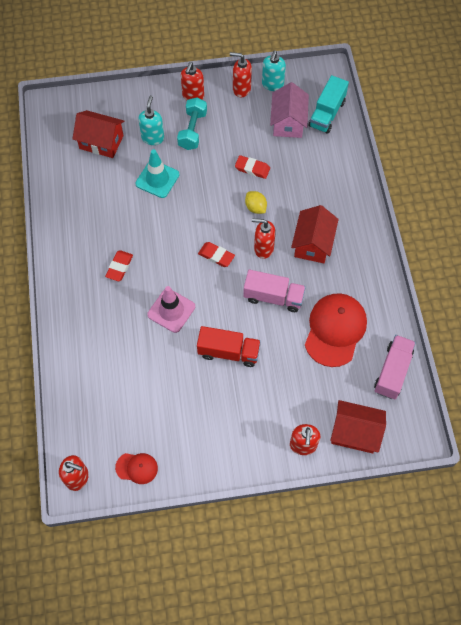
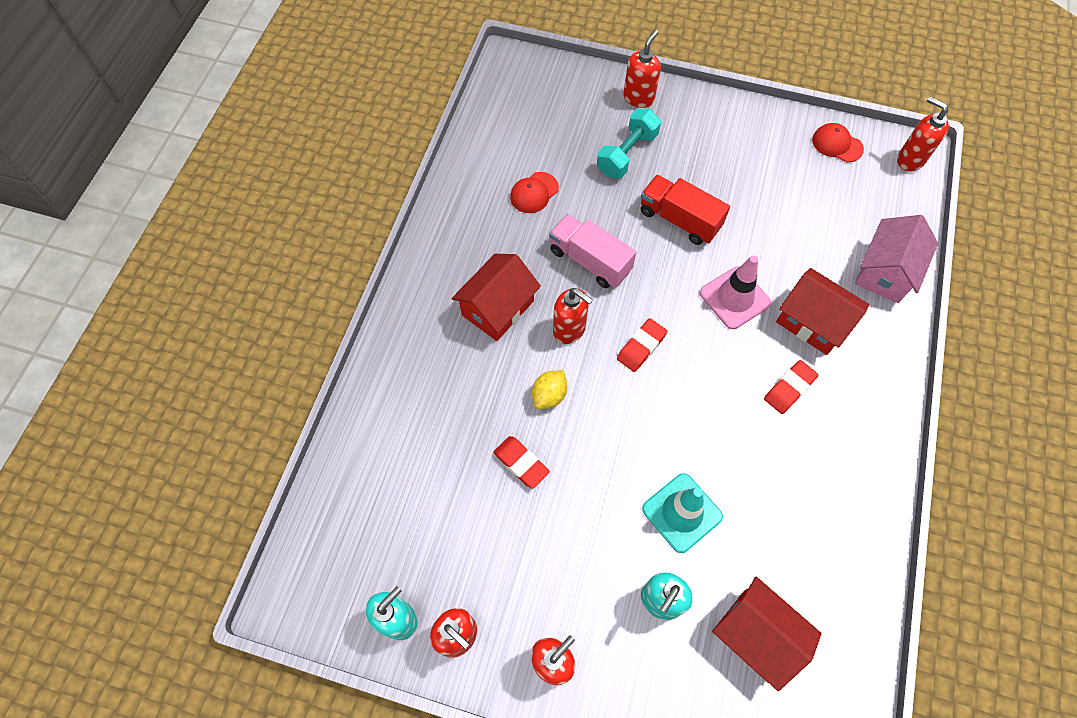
camera: 155 degrees left, 0 degrees up
turquoise dumbbell [177,97,207,150] -> turquoise dumbbell moved to [597,109,661,178]
red eraser [198,242,235,267] -> red eraser turned 75 degrees clockwise [617,318,667,372]
yellow lemon [245,191,267,214] -> yellow lemon turned 45 degrees clockwise [532,370,567,409]
pink house [270,82,309,138] -> pink house moved to [855,215,938,303]
red cap [305,293,367,367] -> red cap [510,172,559,213], size x0.50
turquoise truck [309,75,349,134] -> none
red house [330,400,386,454] -> red house moved to [776,268,869,355]
pink truck [374,335,416,399] -> none

